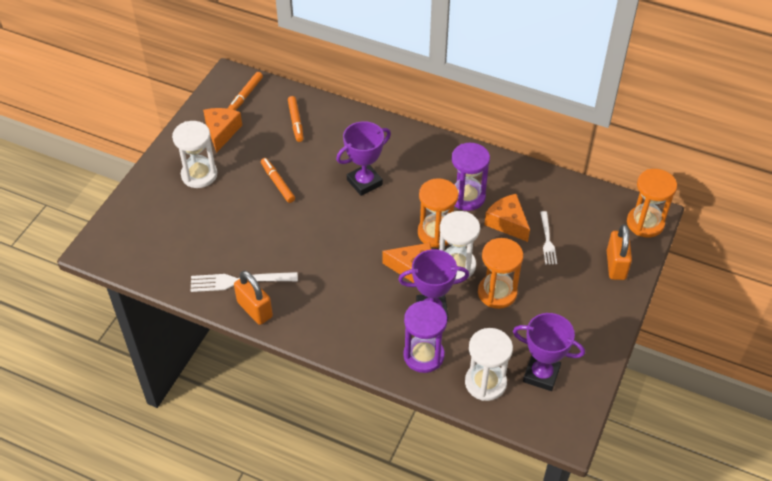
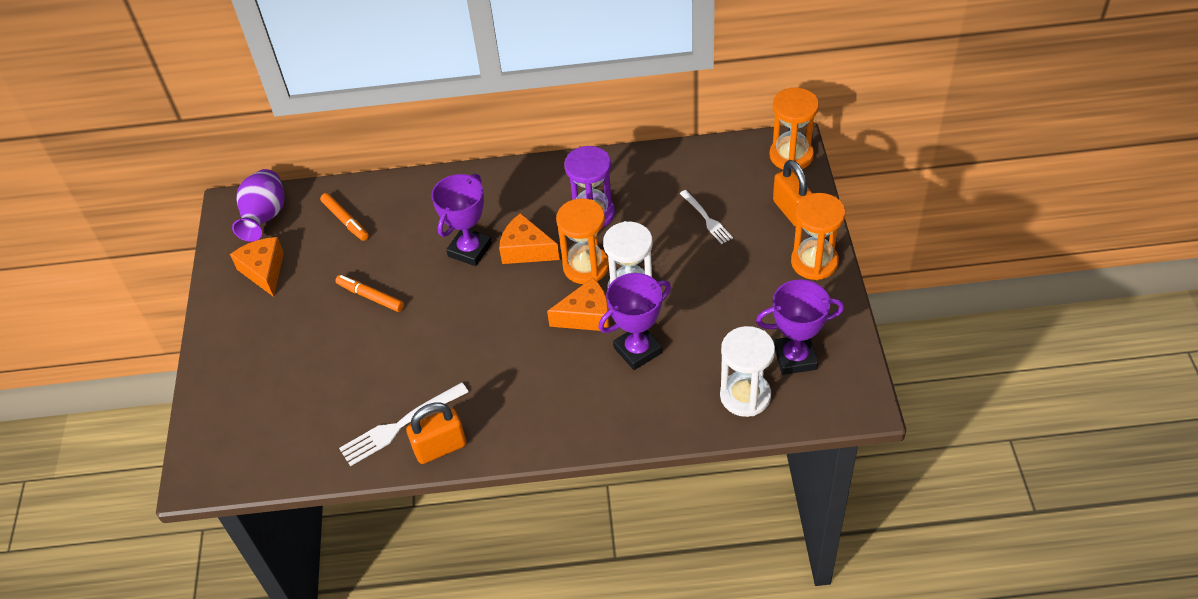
camera: 25 degrees left, 0 degrees up
white hourglass [172,121,217,188] -> none
orange marker [228,72,263,111] -> purple vase [232,169,285,242]
orange padlock [234,270,273,325] -> orange padlock turned 45 degrees counterclockwise [406,402,467,464]
purple hourglass [403,301,447,373] -> none
orange hourglass [478,238,523,309] -> orange hourglass moved to [791,193,845,280]
orange cheese [484,194,530,242] -> orange cheese moved to [499,213,560,264]

